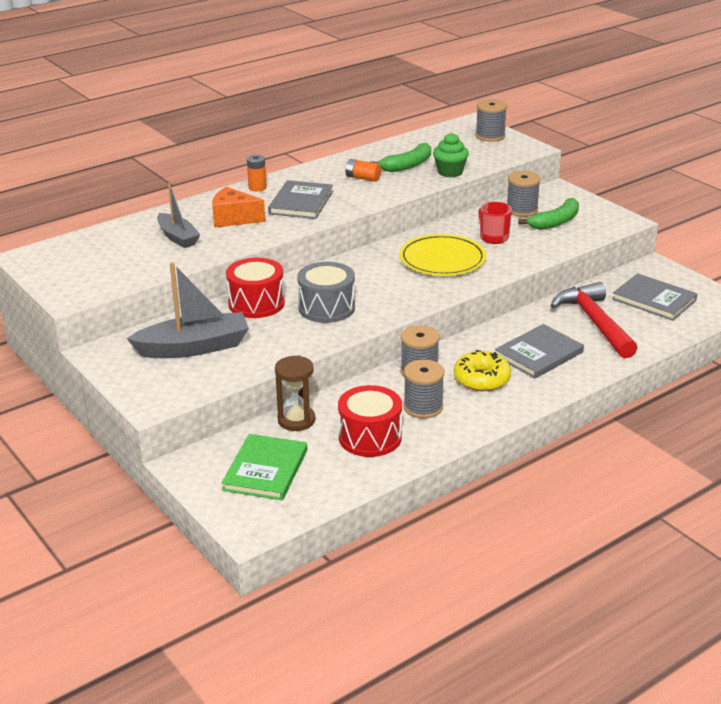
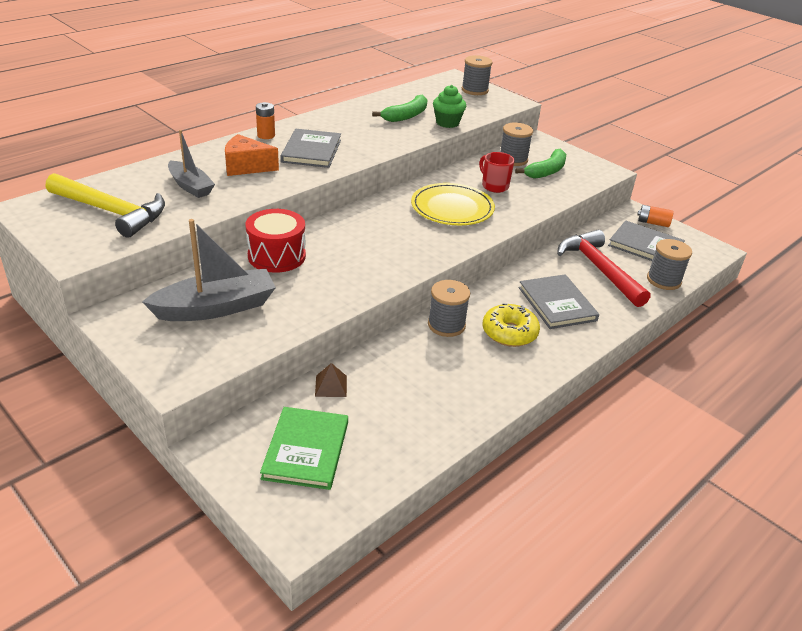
camera: 10 degrees left, 5 degrees up
brown hourglass [275,356,315,431] -> brown pyramid [315,363,347,397]
grey drum [297,262,355,323] -> none
red drum [338,385,402,457] -> none
orange battery [345,159,381,182] -> orange battery moved to [637,205,673,227]
grey spool [403,360,444,419] -> grey spool moved to [647,239,692,290]
grey book [495,324,584,379] -> grey book turned 60 degrees counterclockwise [519,274,599,329]
none -> yellow hammer [46,173,165,238]

